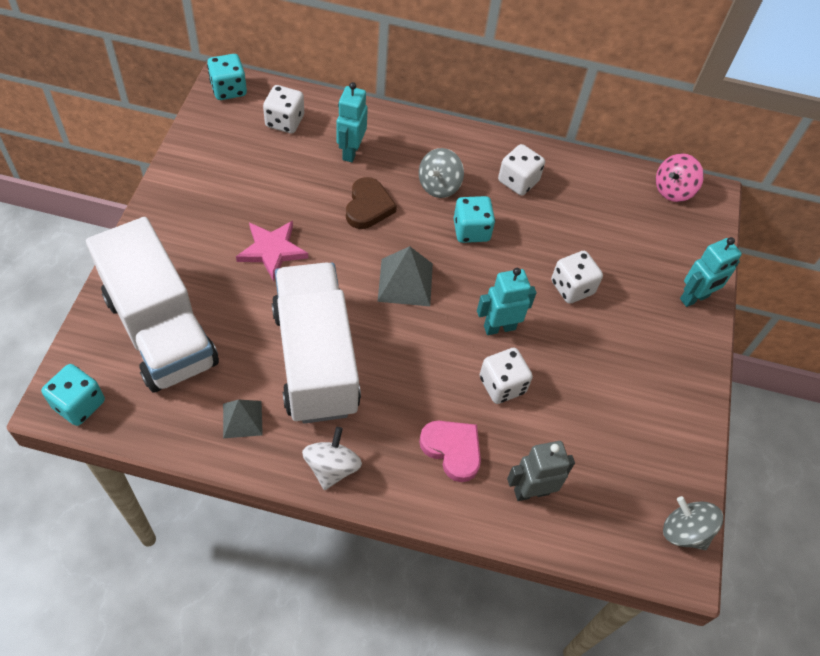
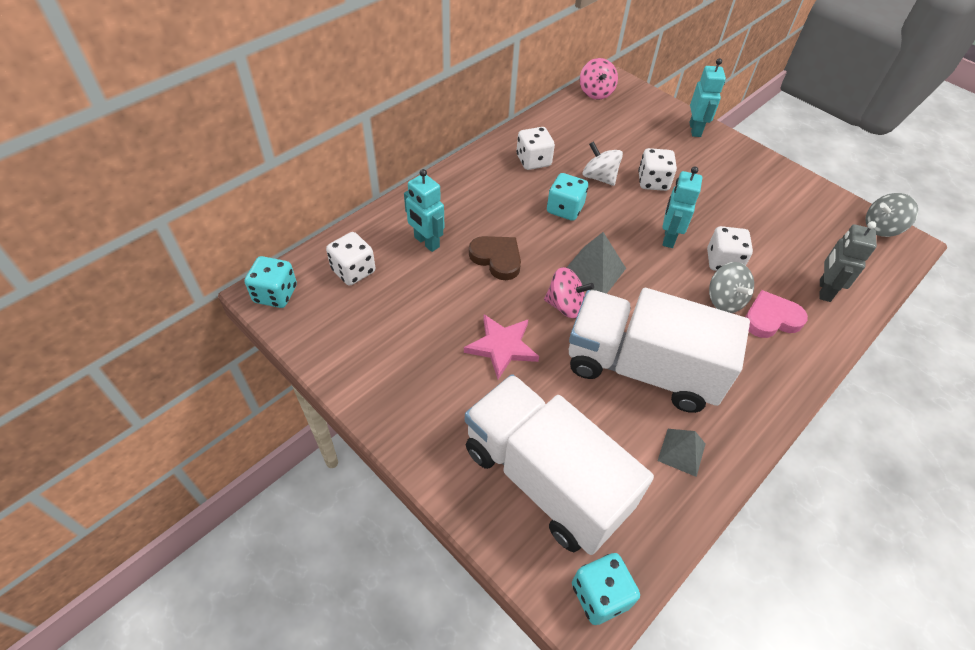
camera: 55 degrees left, 5 degrees down
white truck [86,217,219,392] -> white truck turned 135 degrees counterclockwise [465,374,654,555]
white spinning top [302,427,362,490] -> white spinning top moved to [583,141,623,186]
grey spinning top [419,148,464,198] -> grey spinning top moved to [709,262,754,313]
none -> pink spinning top [544,267,594,318]

